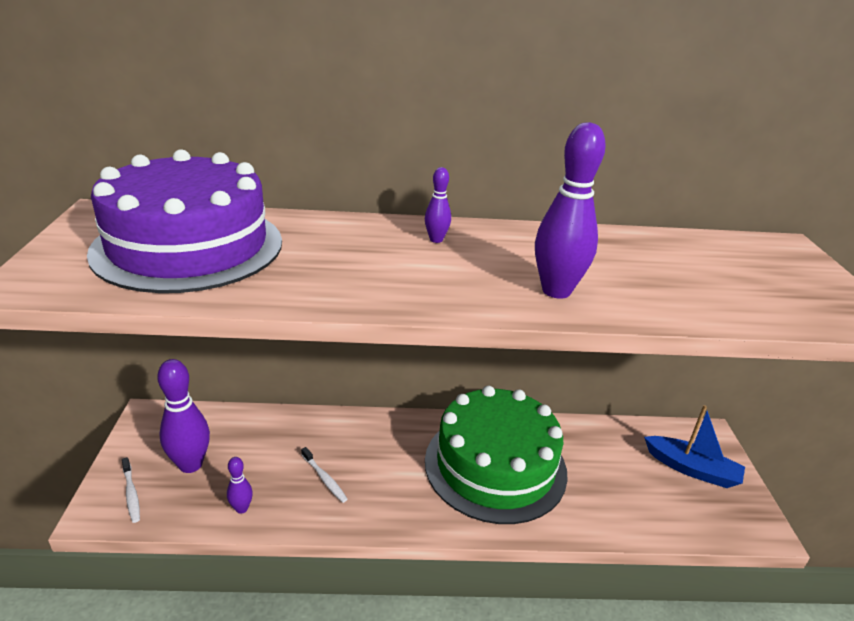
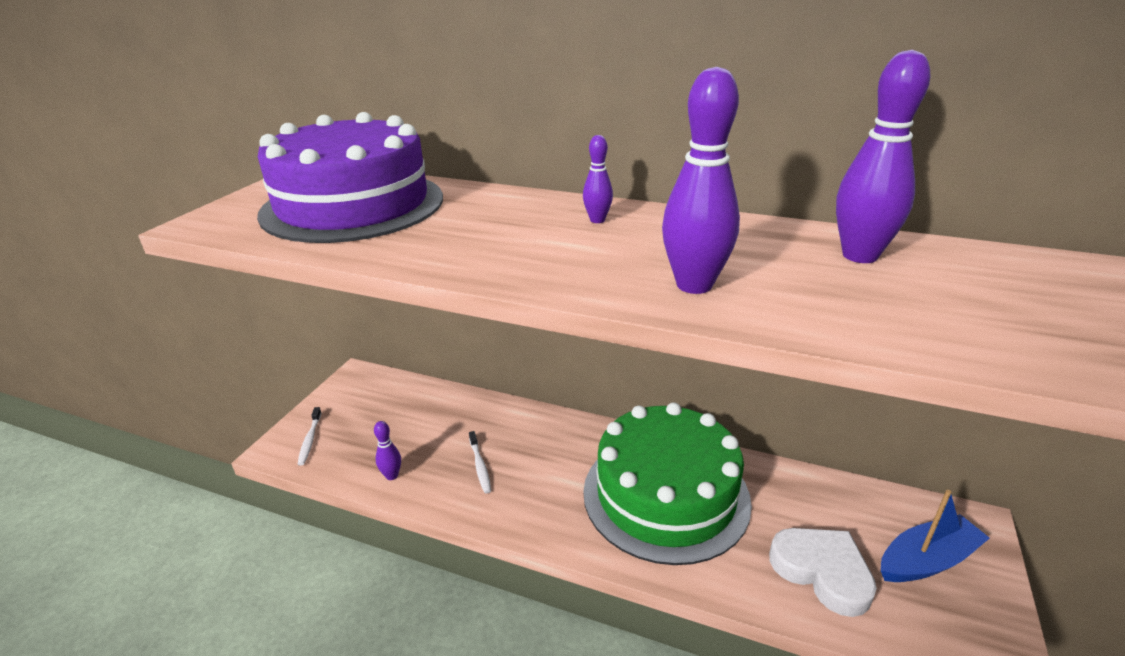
camera: 25 degrees right, 0 degrees up
purple bowling pin [157,359,210,473] -> purple bowling pin moved to [836,50,931,263]
blue boat [644,405,745,488] -> blue boat turned 75 degrees counterclockwise [881,490,990,582]
none -> white heart [769,528,877,617]

